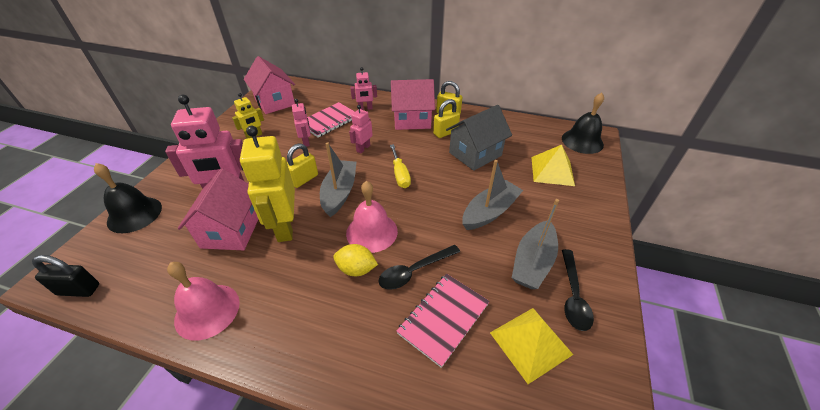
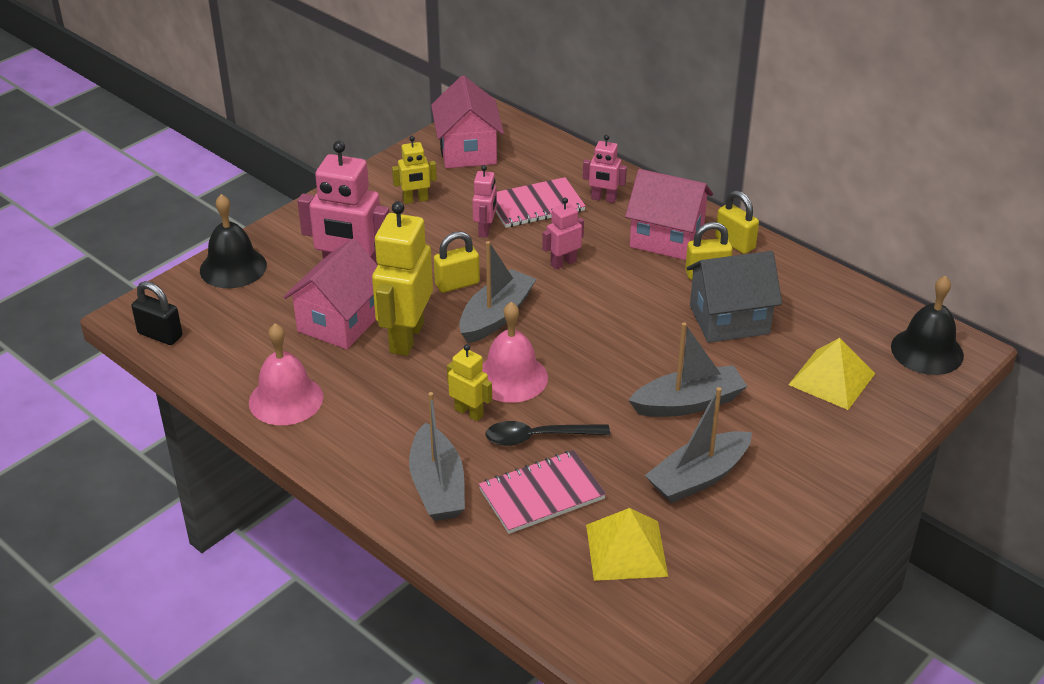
camera: 25 degrees right, 5 degrees down
yellow lemon [333,244,378,276] -> yellow robot [447,344,492,421]
yellow screwdriver [390,144,411,188] -> none
black spoon [562,249,594,331] -> none
none -> grey boat [409,392,465,521]

